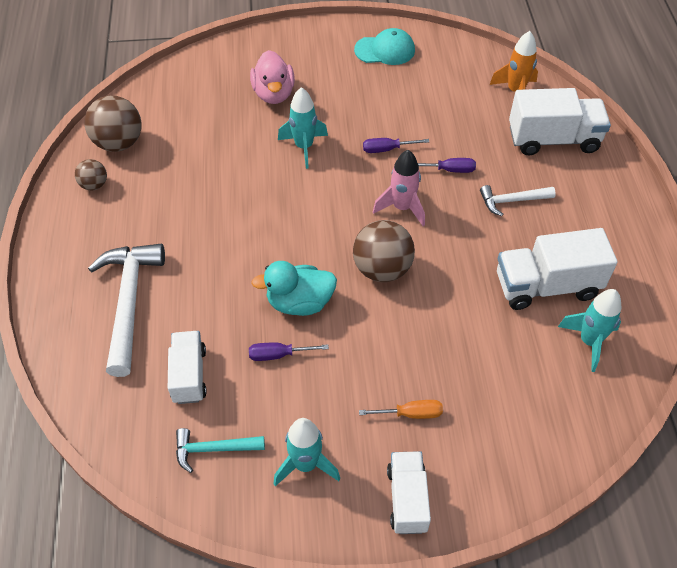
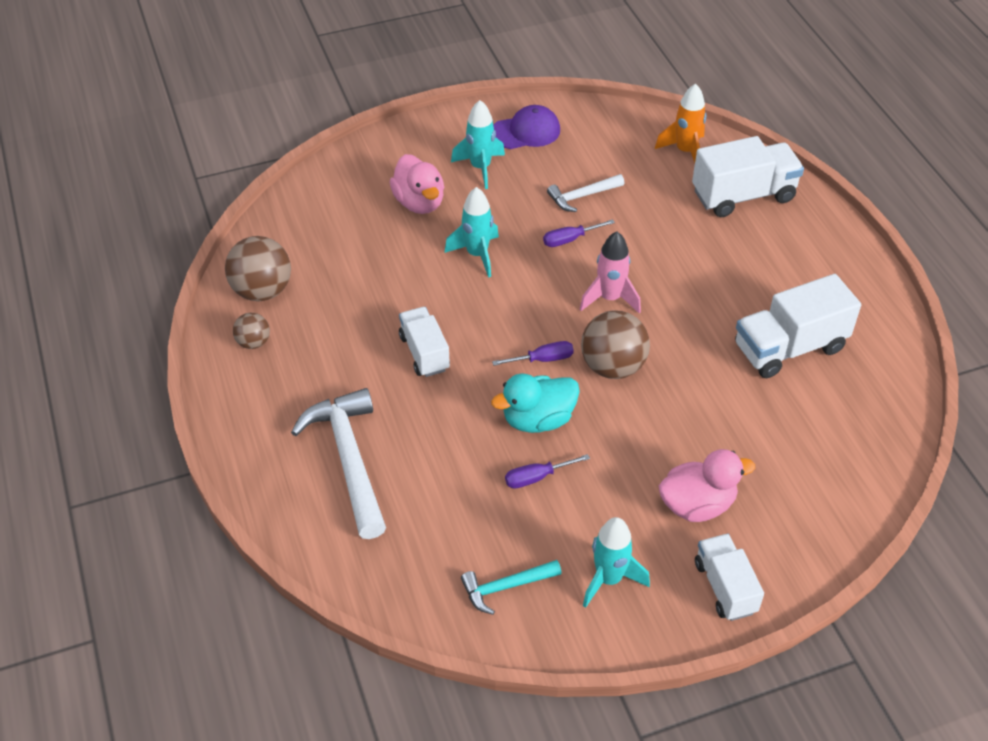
camera: 15 degrees left, 5 degrees down
white truck [168,331,207,404] -> white truck moved to [399,307,450,377]
turquoise cap [354,28,415,65] -> purple cap [493,105,560,149]
orange screwdriver [359,400,443,419] -> pink duck [659,449,755,522]
purple screwdriver [418,158,476,173] -> purple screwdriver moved to [492,341,574,366]
white hammer [480,185,556,216] -> white hammer moved to [547,174,625,212]
turquoise rocket [558,289,621,372] -> turquoise rocket moved to [451,100,505,189]

